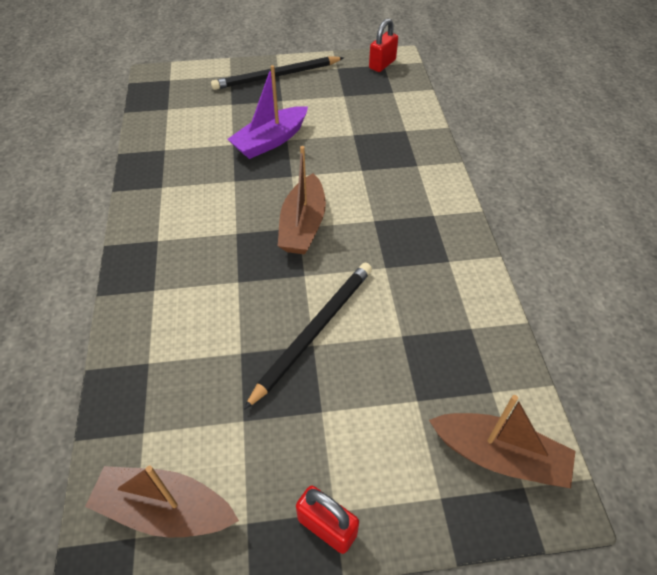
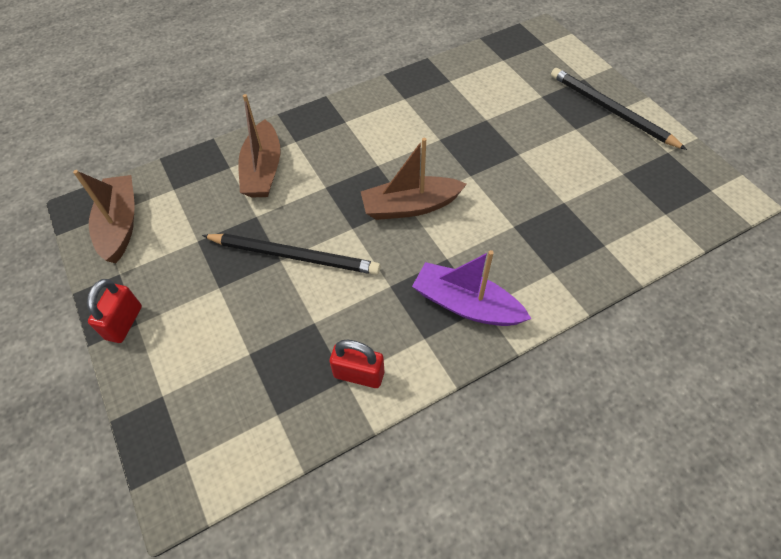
camera: 70 degrees right, 5 degrees up
purple boat [228,65,308,159] -> purple boat moved to [412,250,531,326]
red padlock [369,18,398,72] -> red padlock moved to [329,340,384,388]
brown boat [429,395,575,488] -> brown boat moved to [238,94,281,198]

